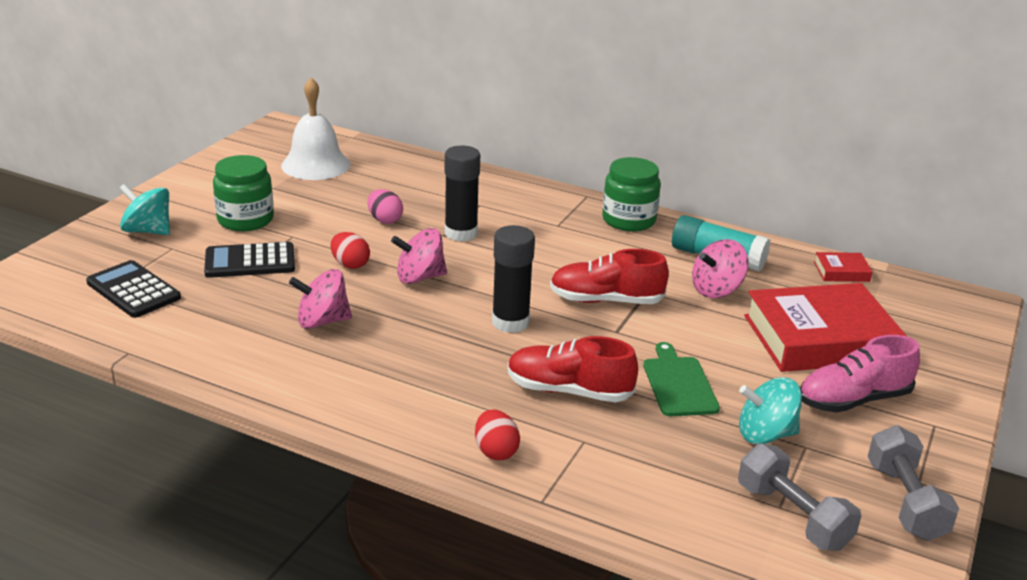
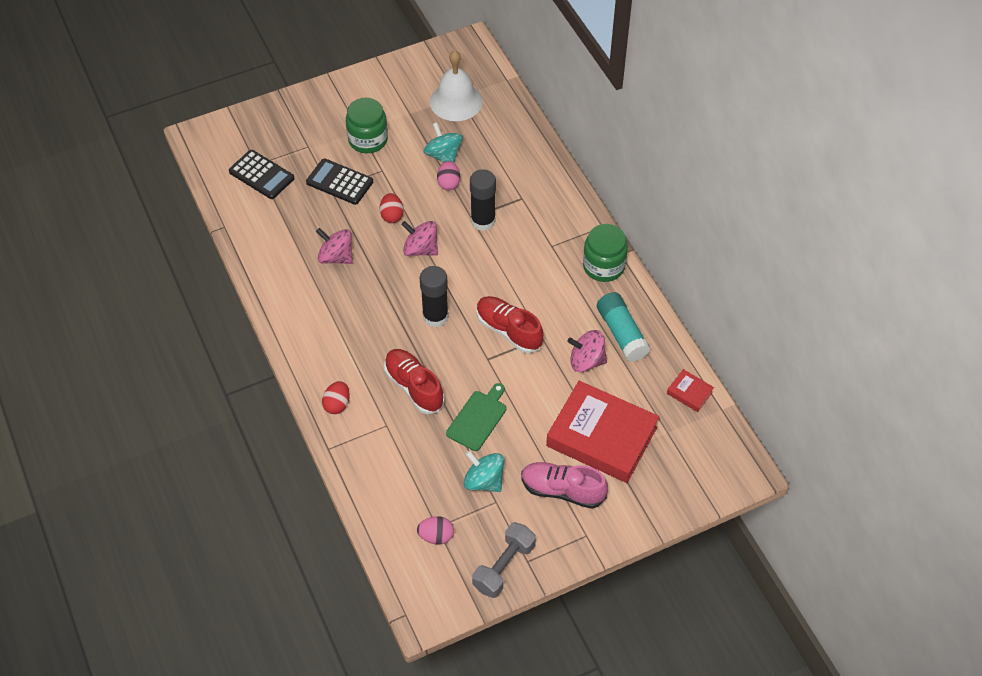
camera: 40 degrees right, 25 degrees up
black calculator [86,260,181,318] -> black calculator turned 135 degrees clockwise [229,150,294,199]
turquoise spinning top [119,184,170,235] -> turquoise spinning top moved to [424,122,463,163]
grey dumbbell [738,443,861,551] -> pink egg [417,516,454,545]

